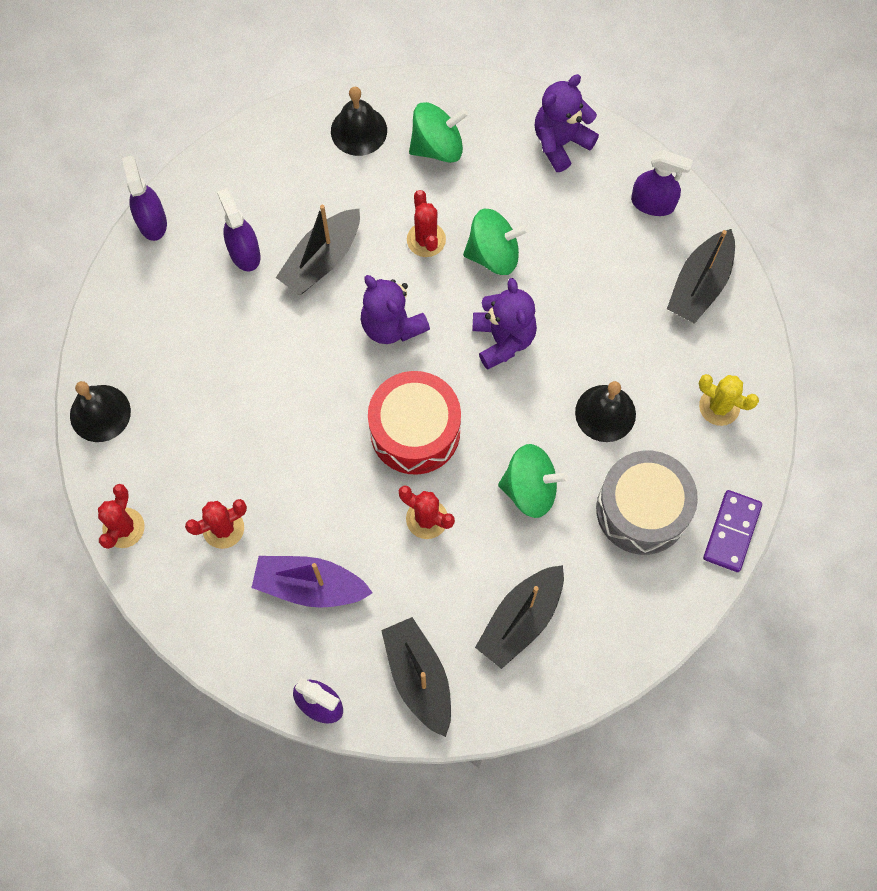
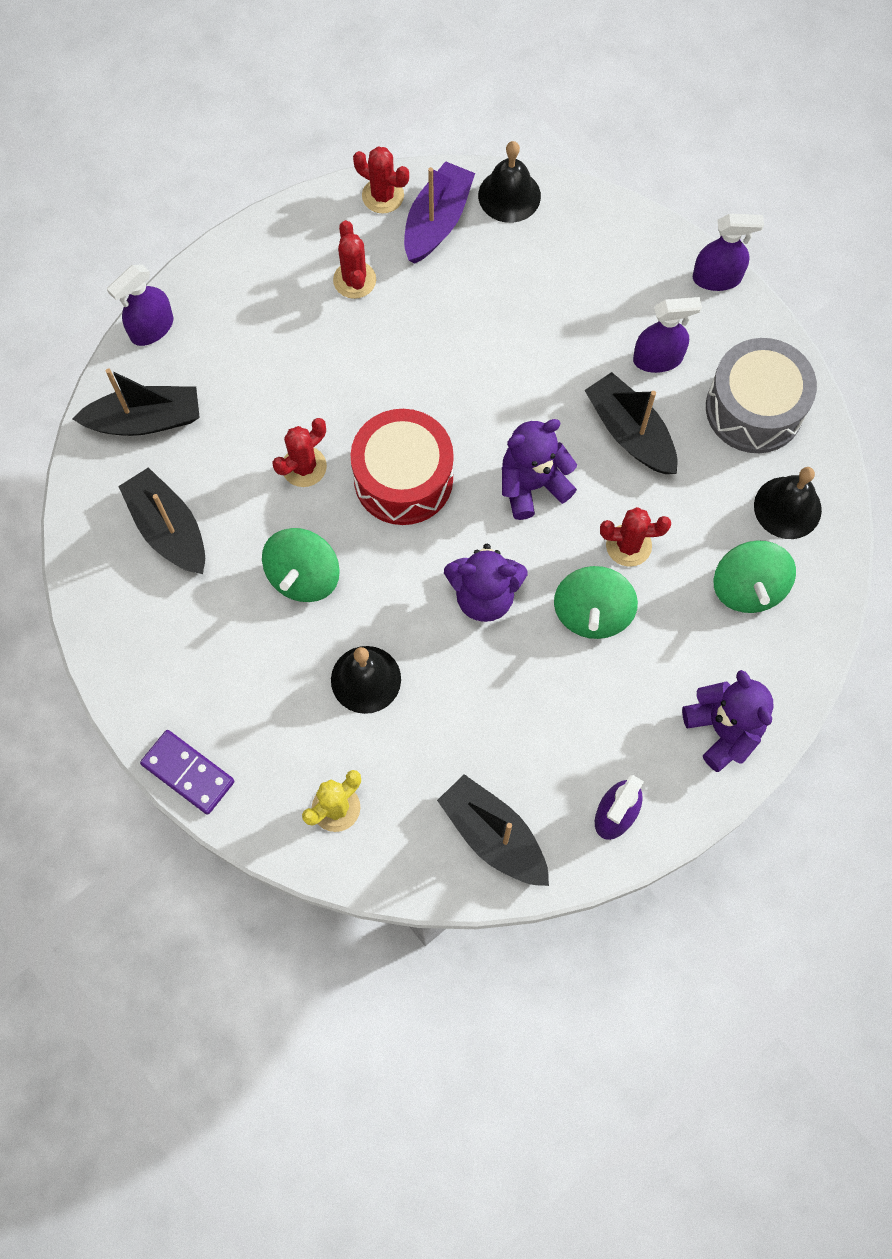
camera: 105 degrees right, 0 degrees up
purple boat [251,556,373,608] -> purple boat moved to [404,161,475,264]
grey drum [596,451,698,555] -> grey drum moved to [706,338,817,453]

